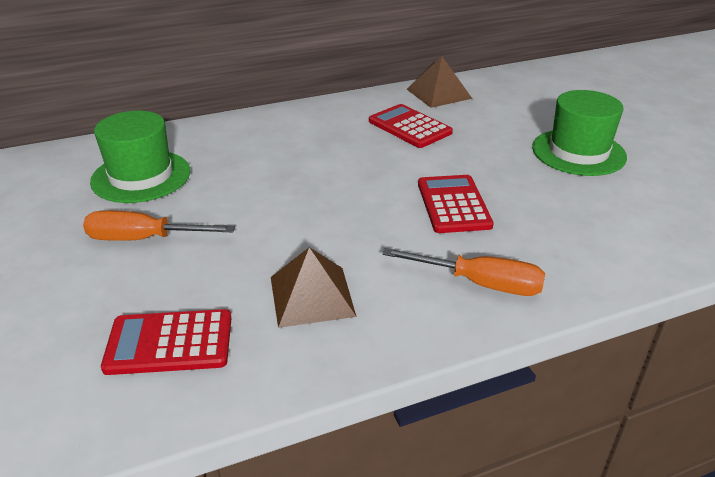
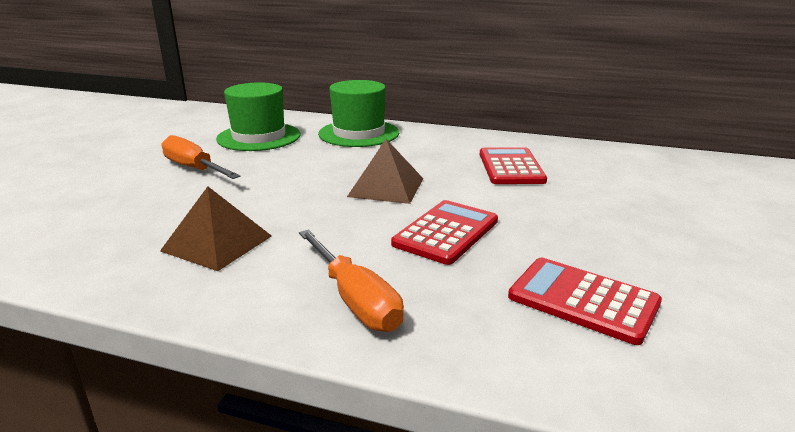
camera: 40 degrees right, 10 degrees down
red calculator [101,309,232,375] -> red calculator moved to [508,258,662,345]
brown pyramid [407,57,472,108] -> brown pyramid moved to [347,139,423,204]
green hat [532,90,627,176] -> green hat moved to [318,80,399,147]

